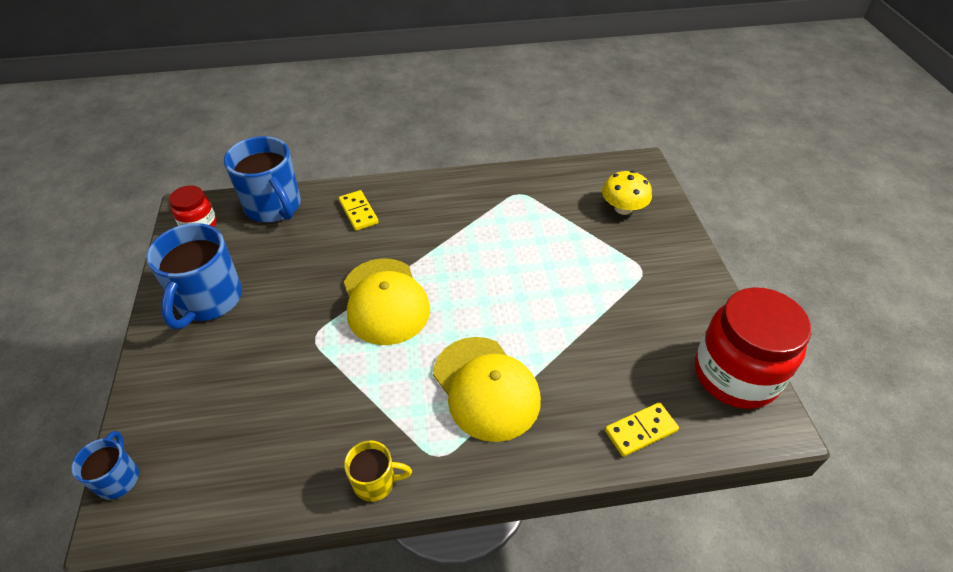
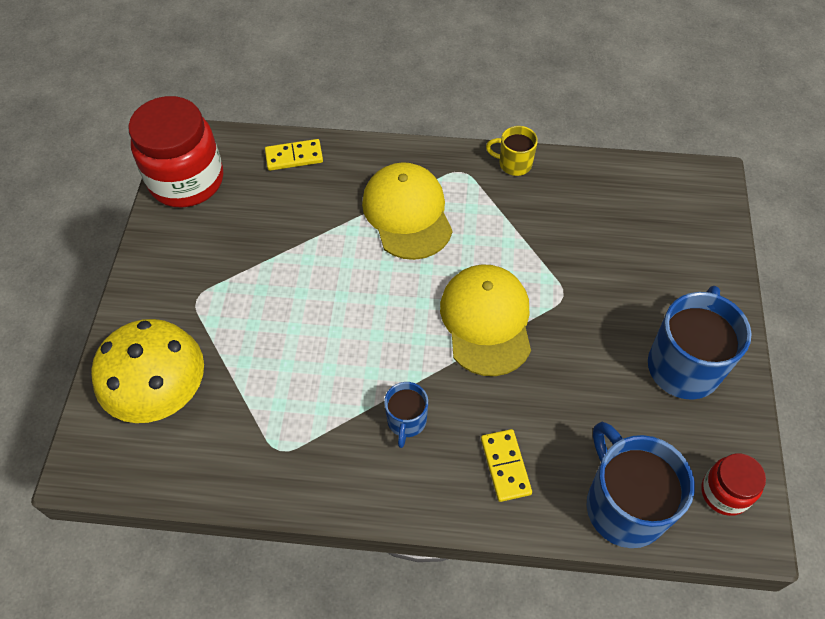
camera: 165 degrees left, 10 degrees up
blue mug [71,431,139,499] -> blue mug moved to [384,382,428,448]
yellow mushroom [602,171,652,215] -> yellow mushroom [91,319,204,423], size x1.65

